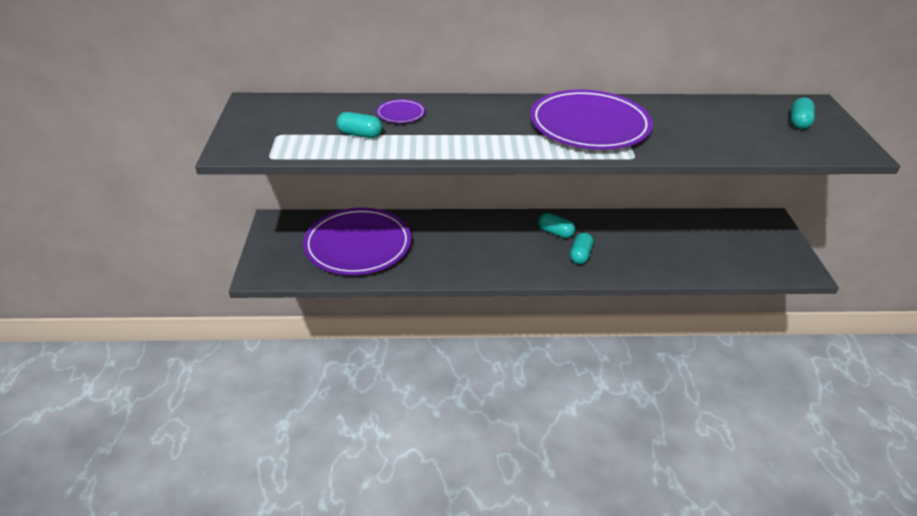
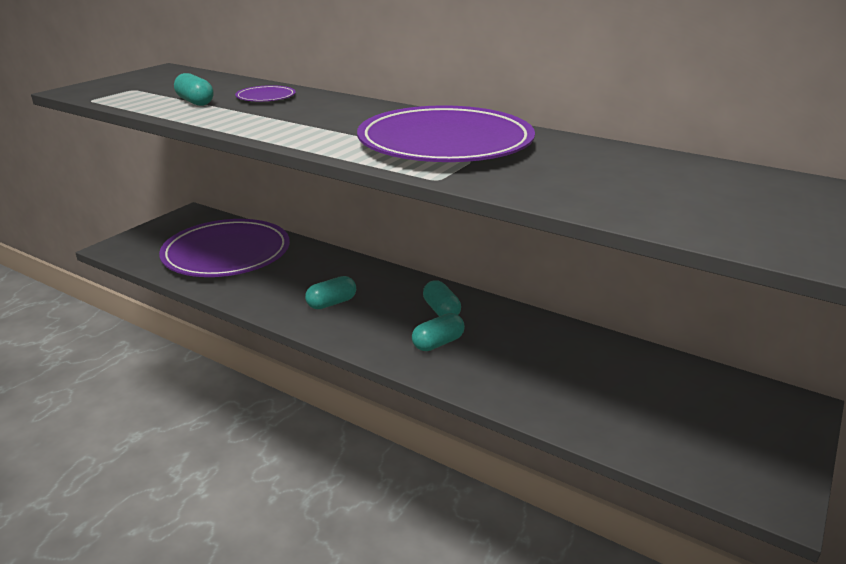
camera: 35 degrees right, 10 degrees down
turquoise capsule [791,97,815,129] -> turquoise capsule moved to [305,276,356,309]

